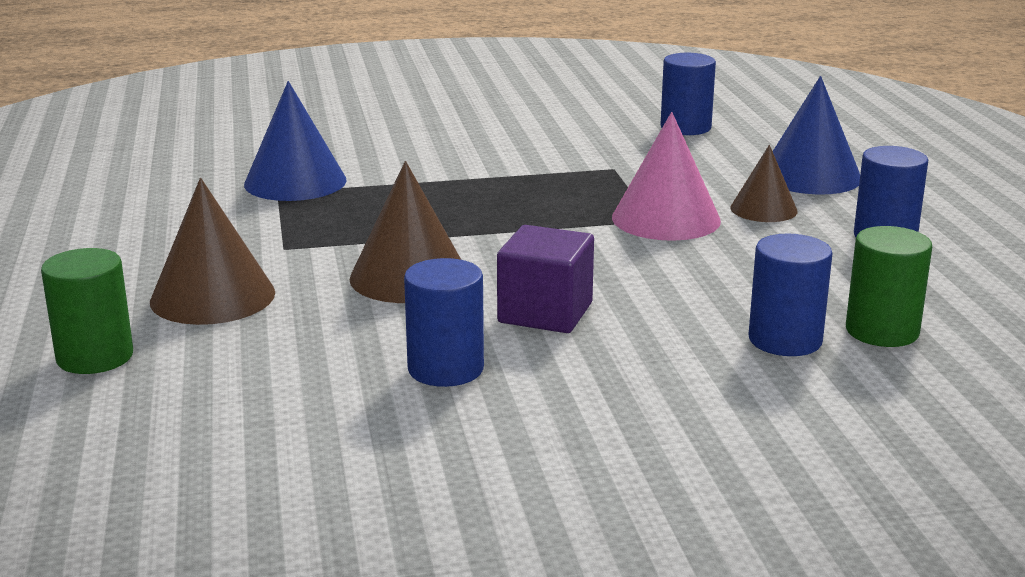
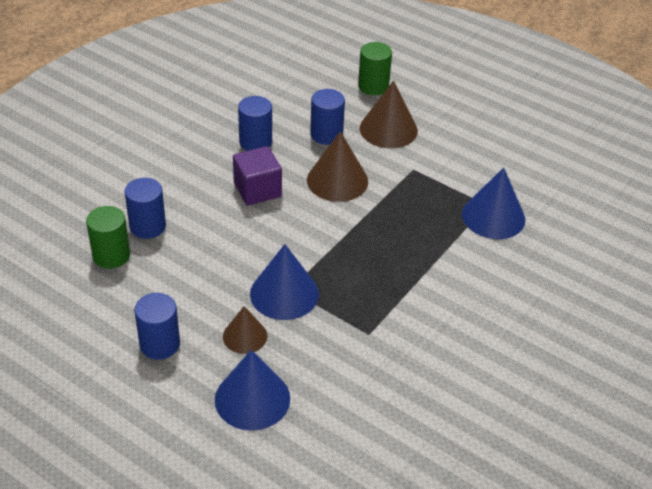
camera: 135 degrees right, 20 degrees up
pink cone [612,112,721,241] -> blue cone [250,244,319,320]
blue cylinder [660,53,716,135] -> blue cylinder moved to [310,89,345,145]

